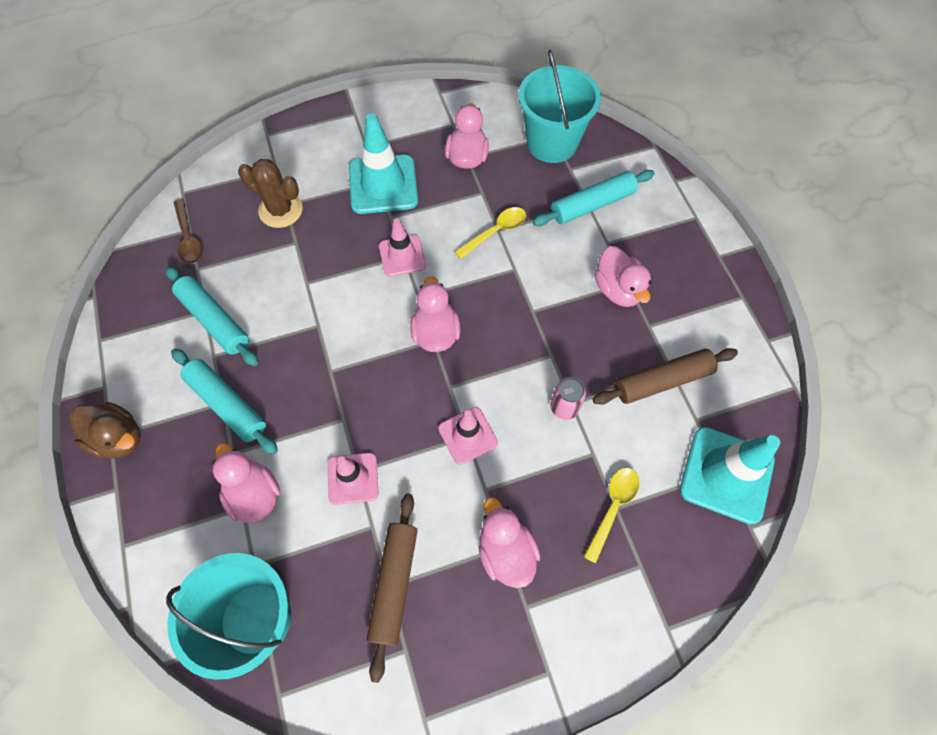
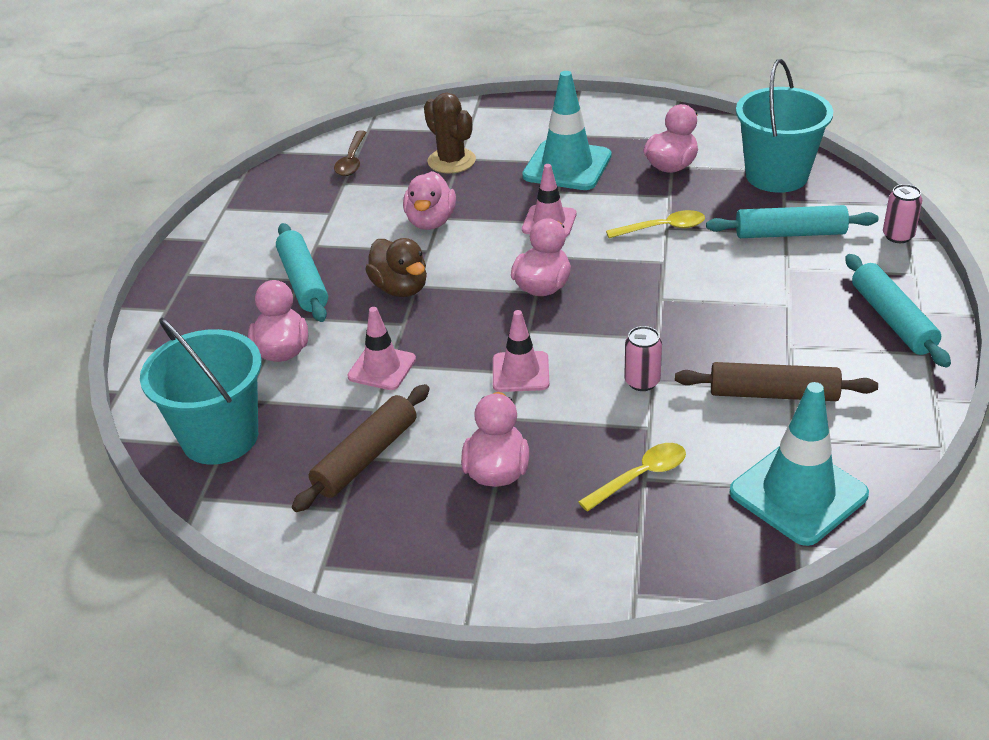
camera: 30 degrees right, 25 degrees down
brown duck [69,402,140,458] -> brown duck moved to [365,238,427,297]
turquoise rolling pin [165,266,258,366] -> turquoise rolling pin moved to [845,254,951,367]
pink duck [594,246,651,307] -> pink duck moved to [403,171,456,230]
none -> pink can [883,184,922,243]

